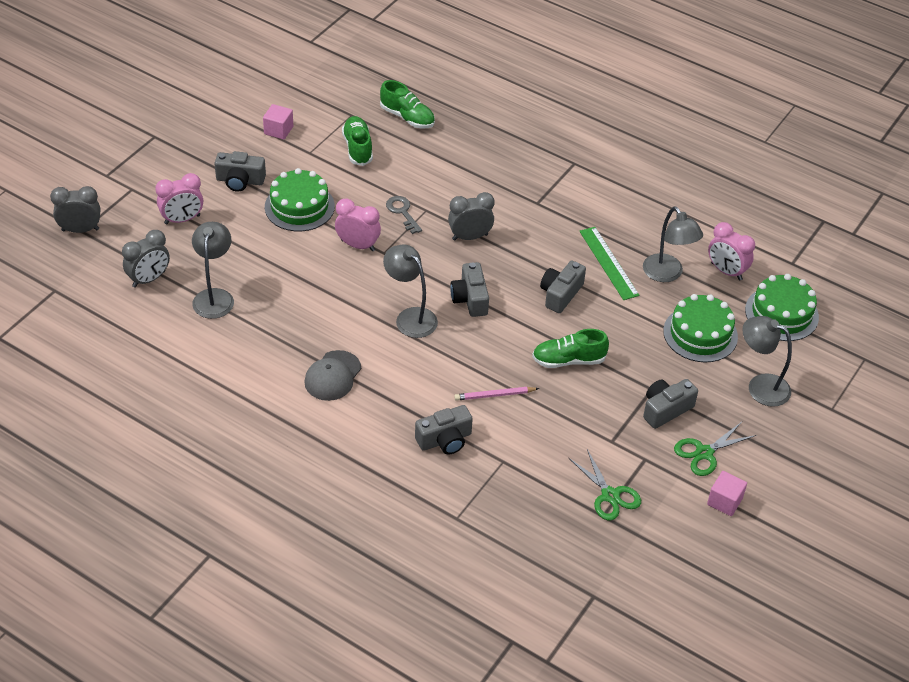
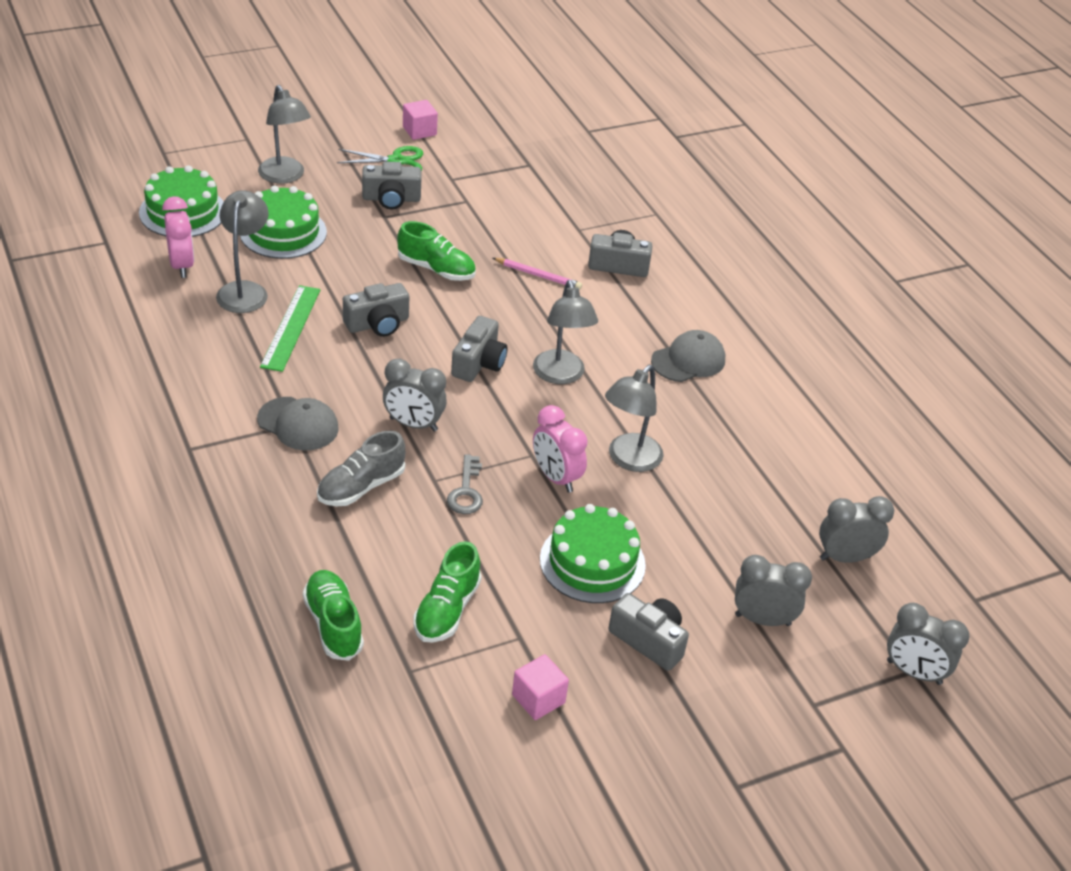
camera: 150 degrees left, 5 degrees down
pink clock [155,173,203,224] -> grey clock [735,555,812,626]
grey lamp [192,222,234,319] -> grey lamp moved to [605,365,664,472]
green scissors [569,449,641,520] -> none
none -> grey cap [257,397,339,450]
none -> grey shoe [317,431,405,506]

